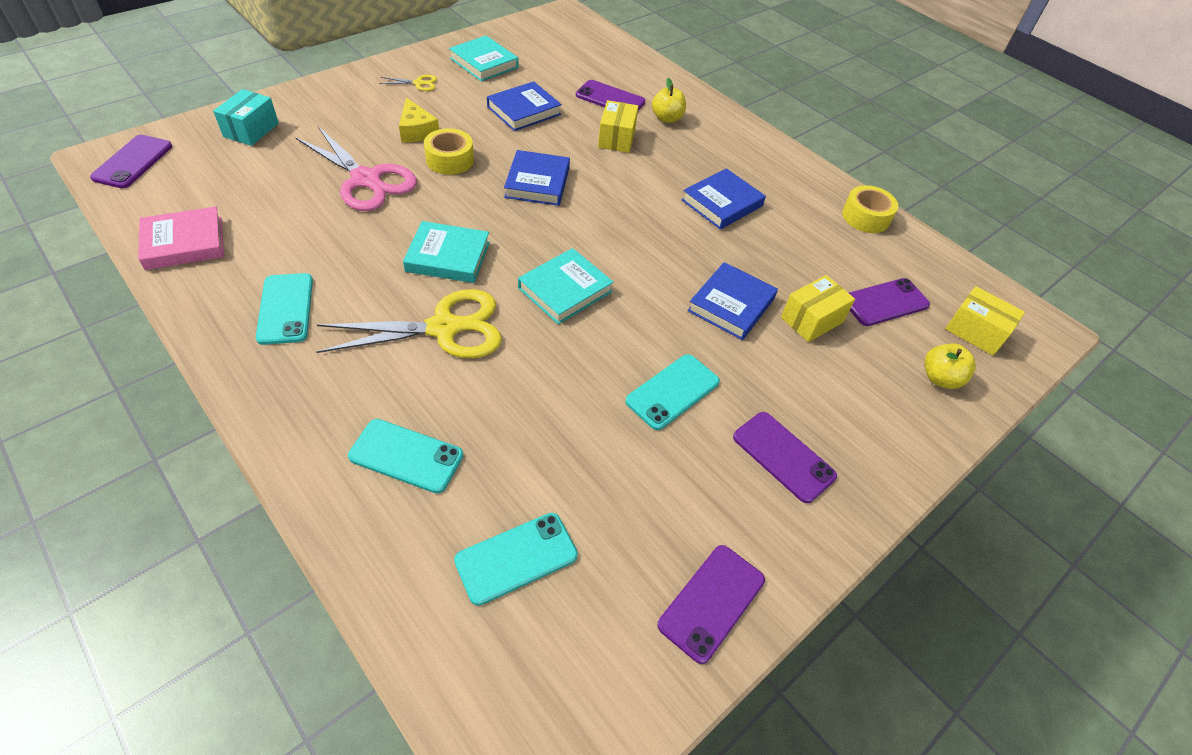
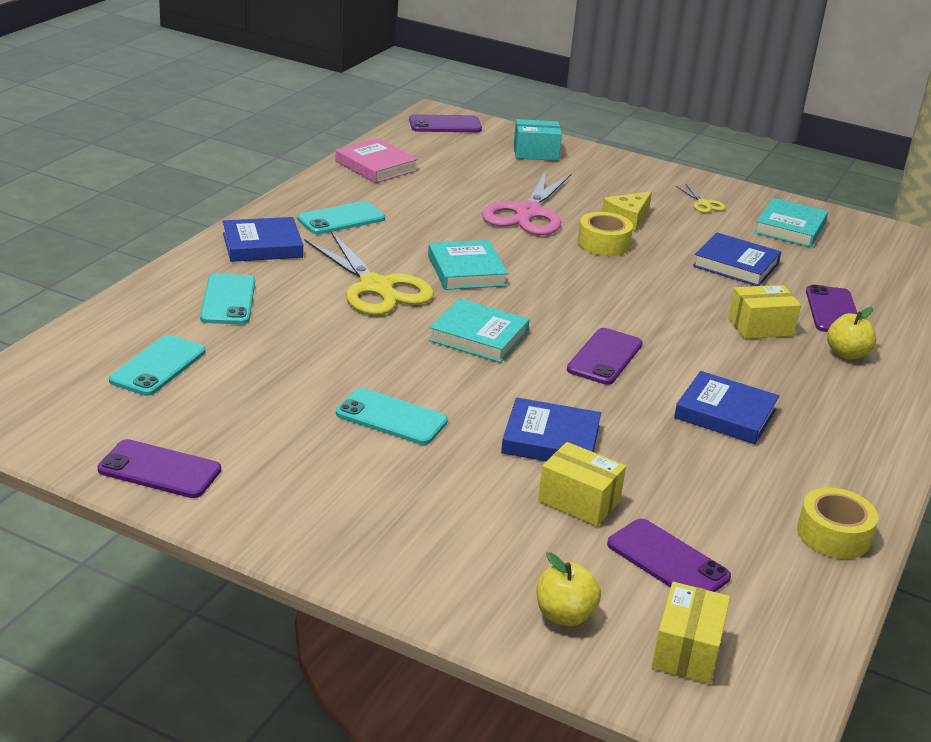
camera: 70 degrees right, 20 degrees down
turquoise phone [454,513,578,606] -> turquoise phone turned 75 degrees clockwise [109,335,205,396]
blue book [504,150,570,206] -> blue book moved to [223,217,303,262]
purple phone [733,412,837,503] -> purple phone moved to [567,328,643,385]

